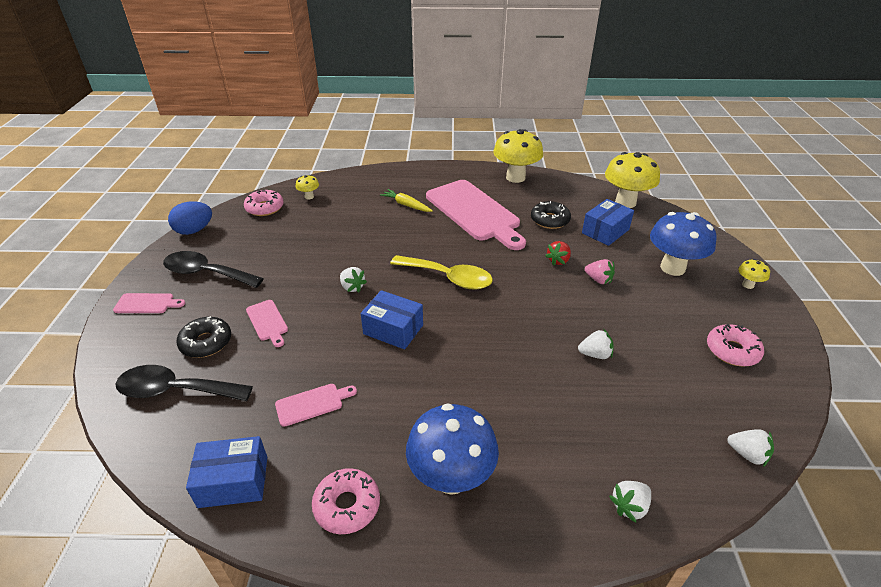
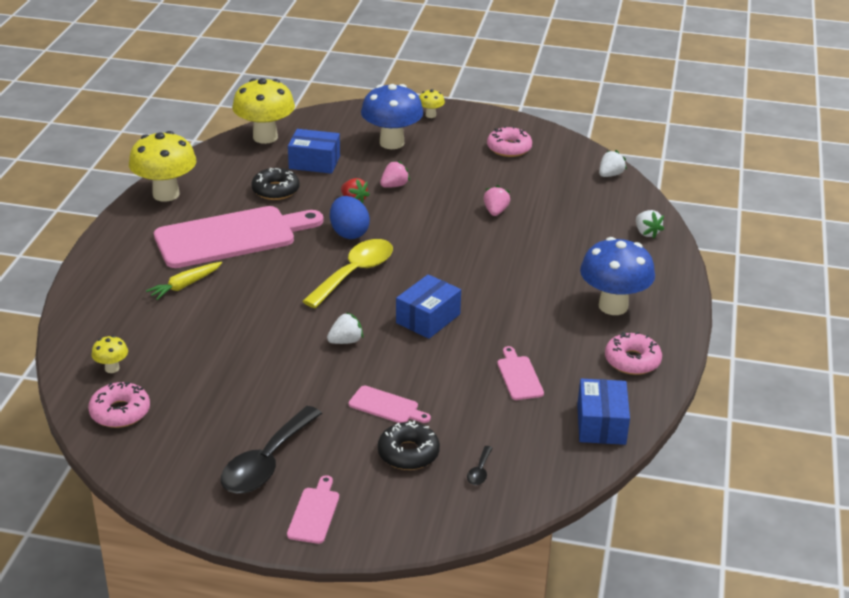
camera: 80 degrees left, 5 degrees down
black spoon [116,365,253,401] -> black spoon [467,446,492,485], size x0.41
blue egg [168,201,212,235] -> blue egg moved to [330,196,370,239]
pink cutting board [246,300,288,347] -> pink cutting board turned 45 degrees clockwise [349,386,431,423]
white strawberry [578,329,613,359] -> pink strawberry [484,185,510,216]
blue box [582,199,634,246] -> blue box turned 45 degrees counterclockwise [288,129,340,174]

